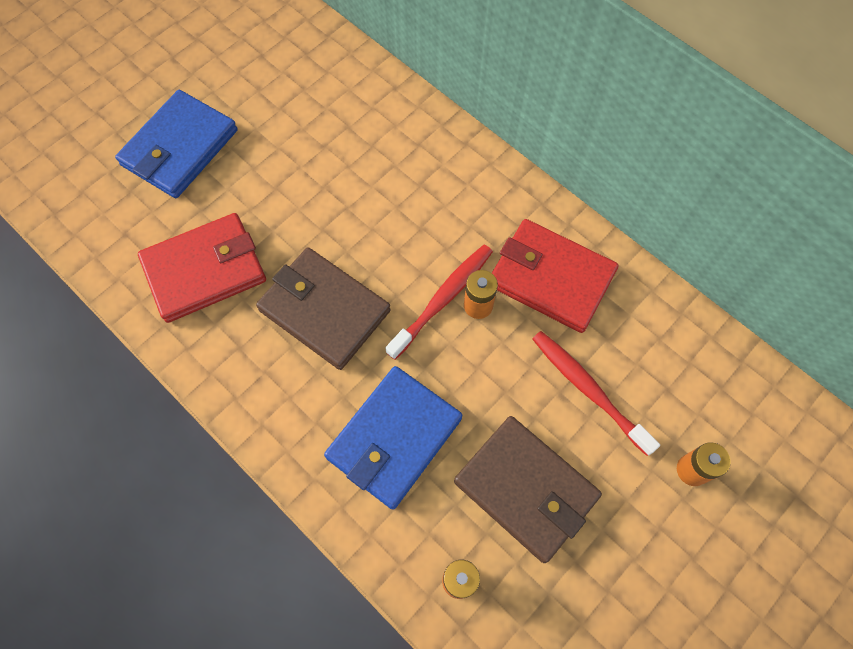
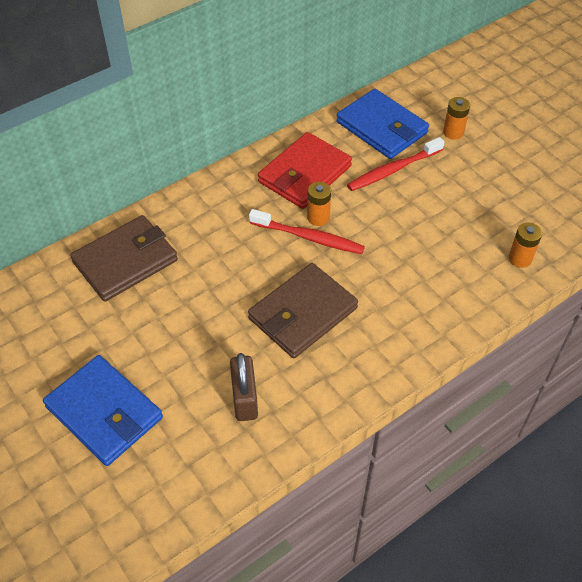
camera: 80 degrees left, 15 degrees down
red wallet [138,213,266,323] -> brown padlock [230,353,258,421]
blue wallet [324,366,462,510] -> blue wallet moved to [336,89,429,159]
red toothbrush [385,245,493,360] -> red toothbrush turned 150 degrees clockwise [249,209,365,254]
brown wallet [454,416,602,563] -> brown wallet moved to [70,215,178,302]

